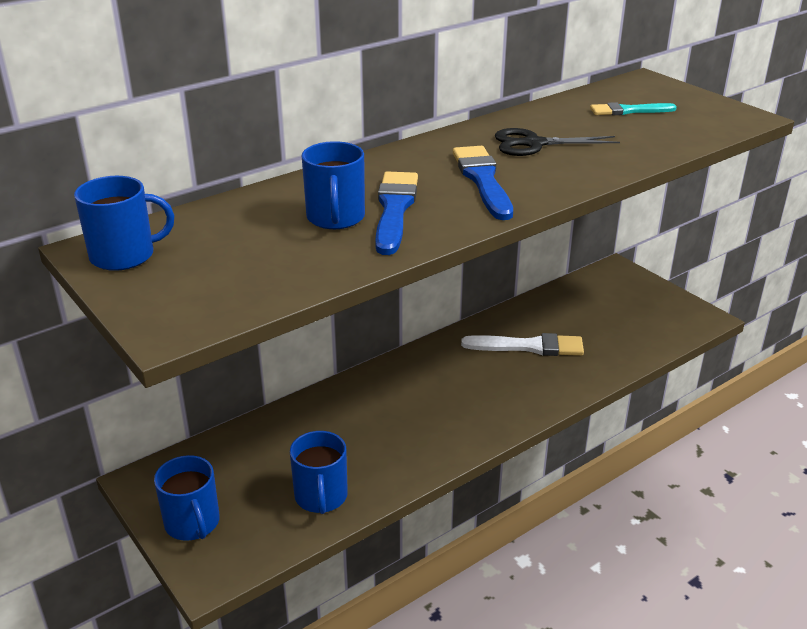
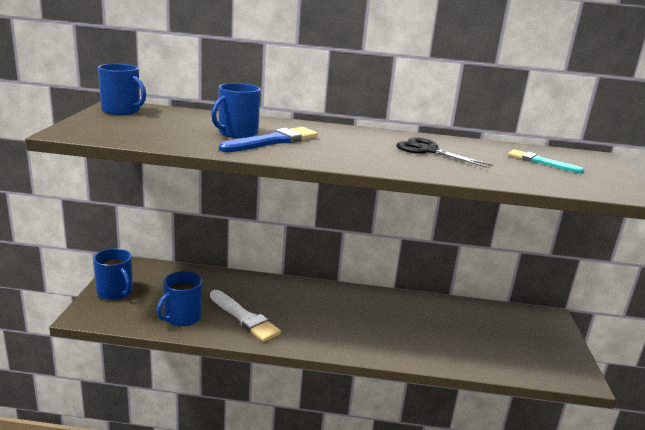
camera: 40 degrees right, 10 degrees down
blue mug [154,455,220,541] -> blue mug turned 60 degrees counterclockwise [93,248,133,300]
blue brush [453,146,513,220] -> none
white brush [461,333,584,356] -> white brush moved to [210,290,281,342]

